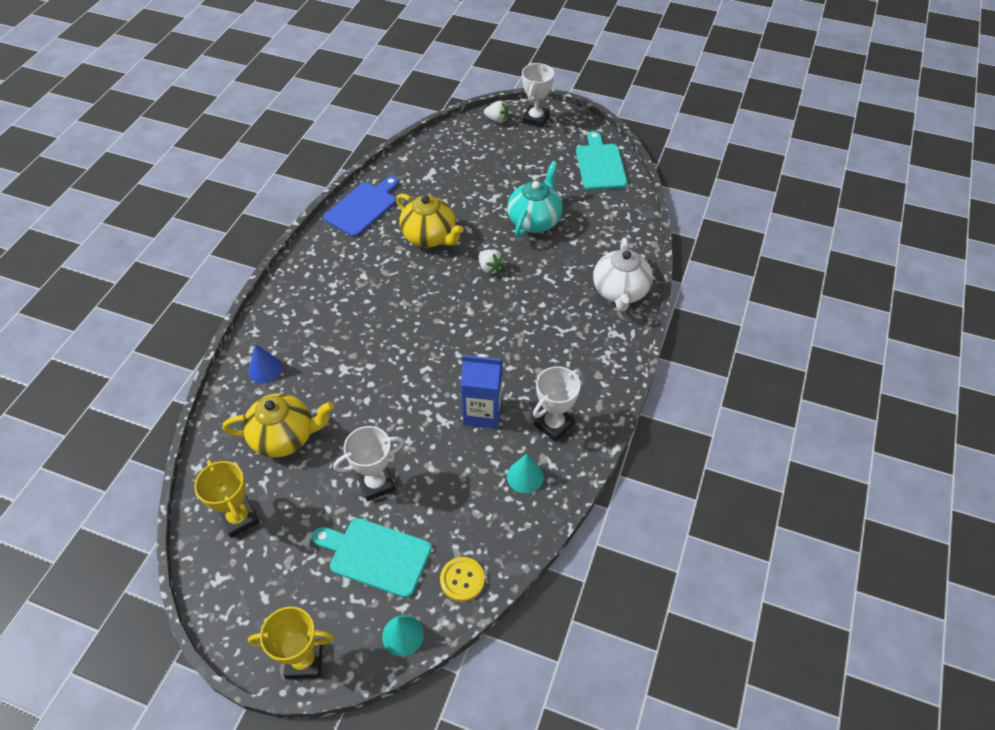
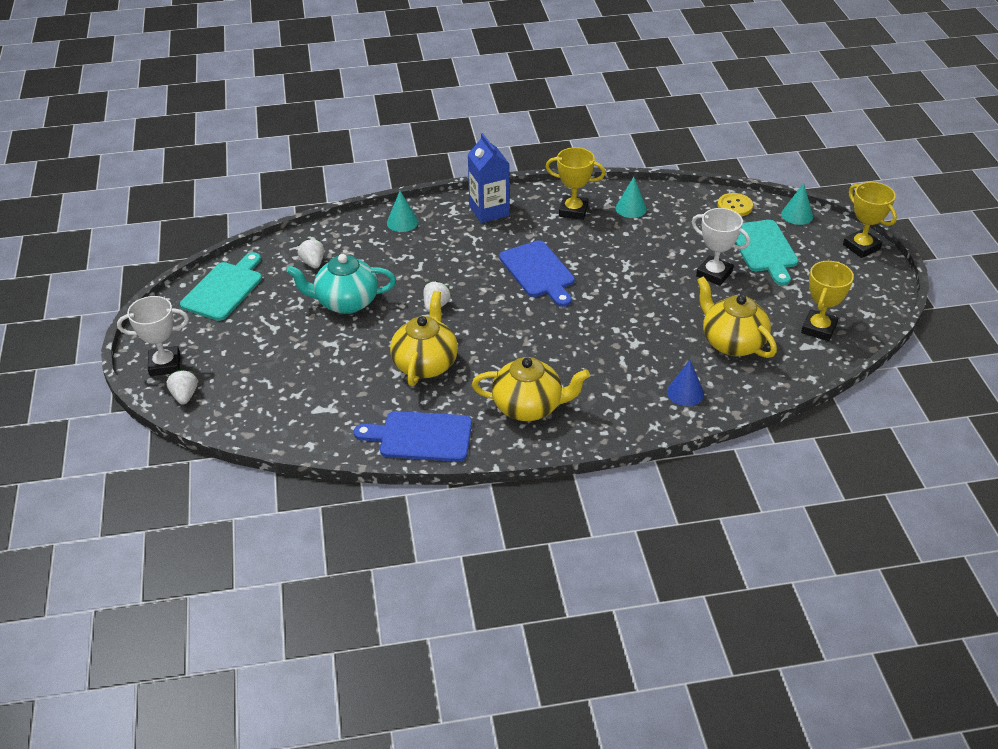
camera: 120 degrees left, 10 degrees down
blue carton [461,354,503,429] -> blue carton moved to [468,133,509,223]
white trophy [533,366,581,442] -> yellow trophy [546,147,605,220]
turquoise cutting board [576,131,627,190] -> turquoise cutting board turned 150 degrees clockwise [180,252,262,321]
white teapot [593,238,653,311] -> turquoise cone [387,191,418,232]
none -> white strawberry [297,238,324,269]
none -> yellow teapot [472,357,590,421]
none -> blue cutting board [499,240,575,307]

